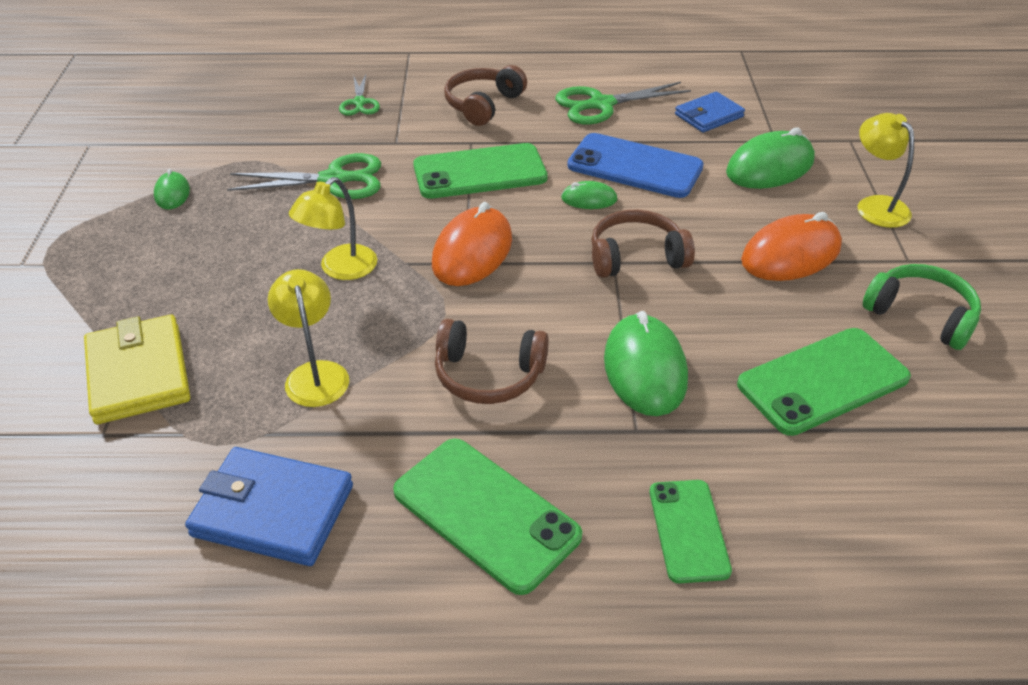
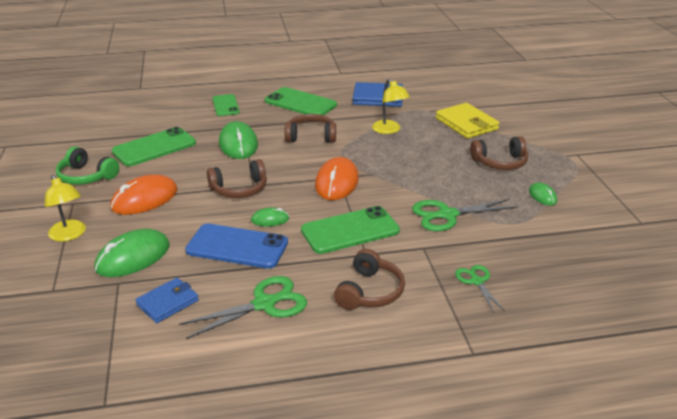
camera: 170 degrees right, 10 degrees down
yellow lamp [289,177,377,280] -> none
none -> brown headphones [470,136,528,170]

